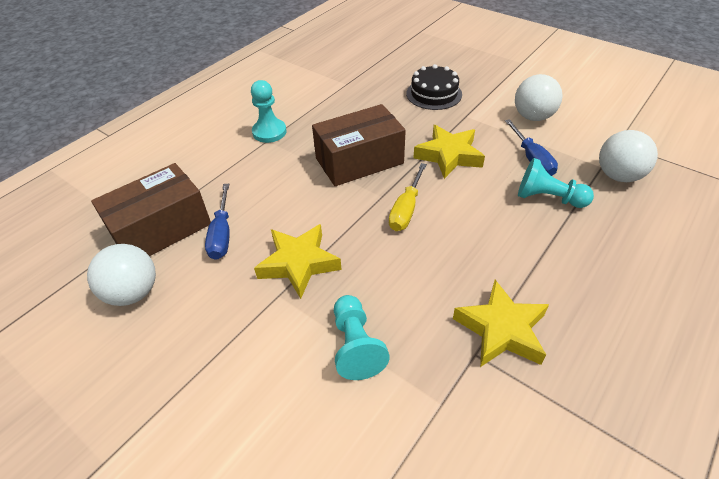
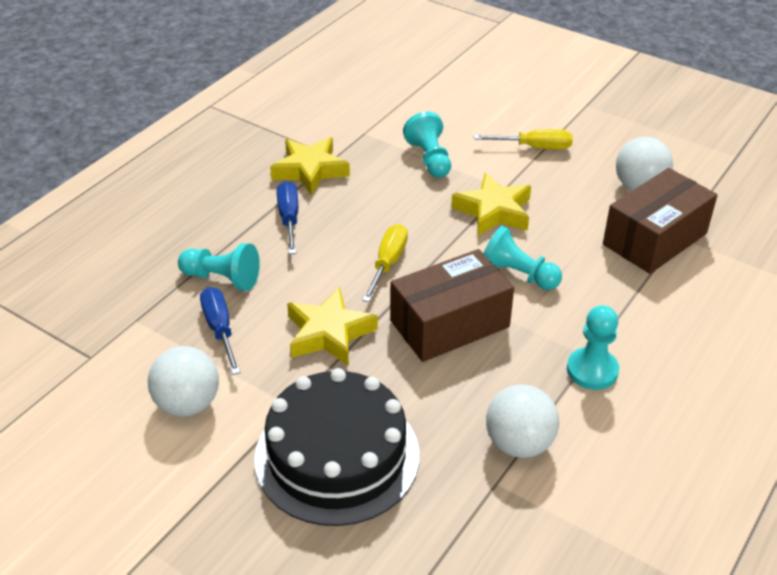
camera: 175 degrees right, 5 degrees down
blue screwdriver [205,184,230,260] -> blue screwdriver moved to [277,181,298,254]
black cake [406,64,462,110] -> black cake [254,368,419,526], size x1.69
white ball [599,130,658,182] -> white ball moved to [486,385,559,458]
none -> yellow screwdriver [474,129,573,149]
none -> turquoise pawn [483,226,562,290]

